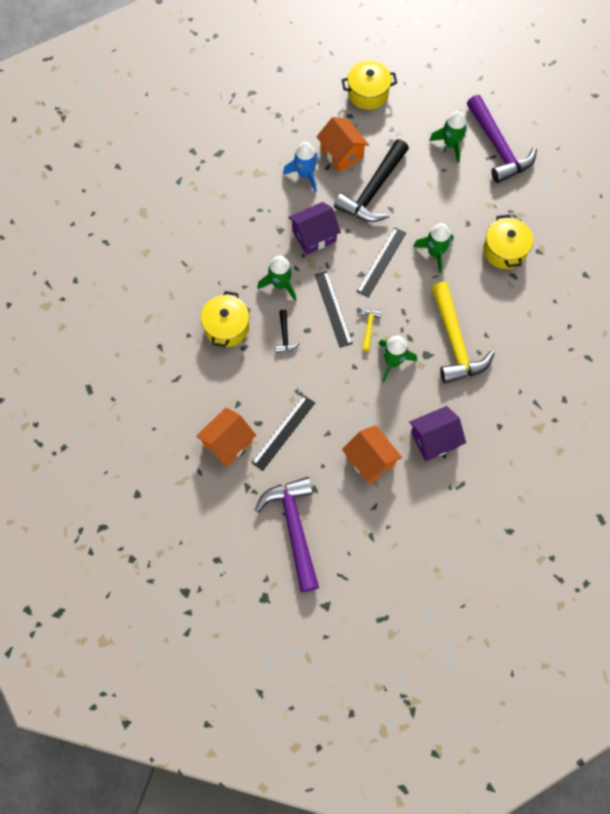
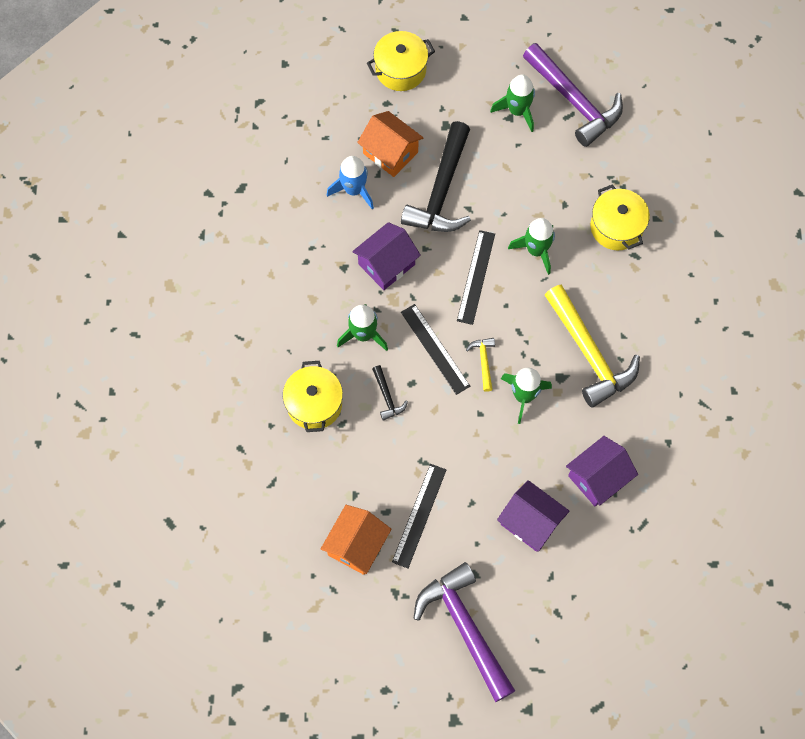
camera: 15 degrees left, 0 degrees up
orange house [342,425,402,484] -> purple house [497,480,569,552]

